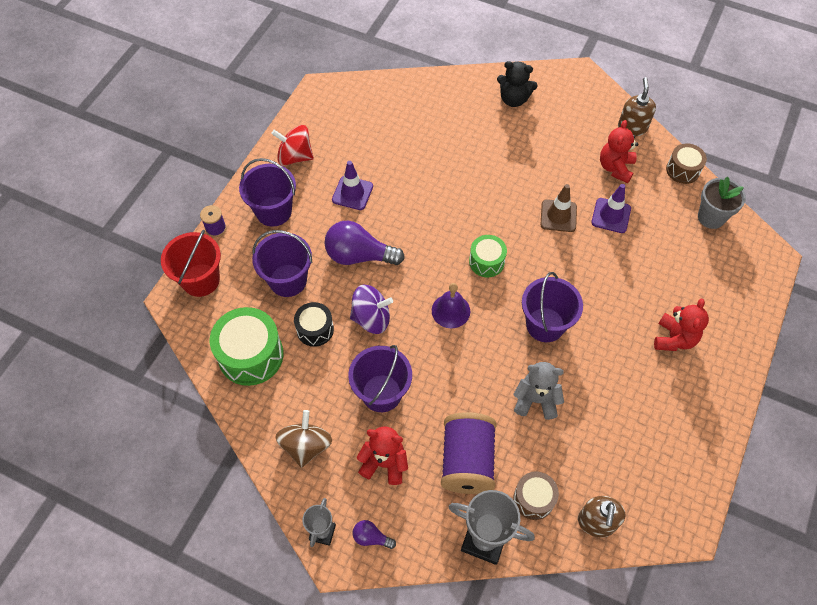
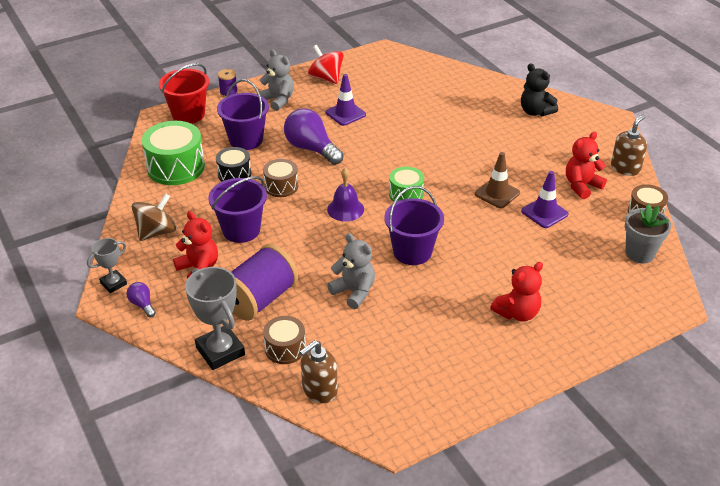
camera: 35 degrees right, 20 degrees down
purple bucket [239,158,296,227] -> grey teddy bear [257,49,294,111]
purple spinning top [350,285,393,334] -> brown drum [263,159,298,197]

